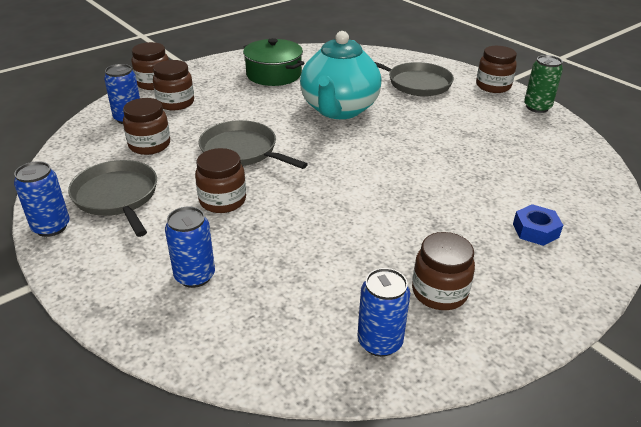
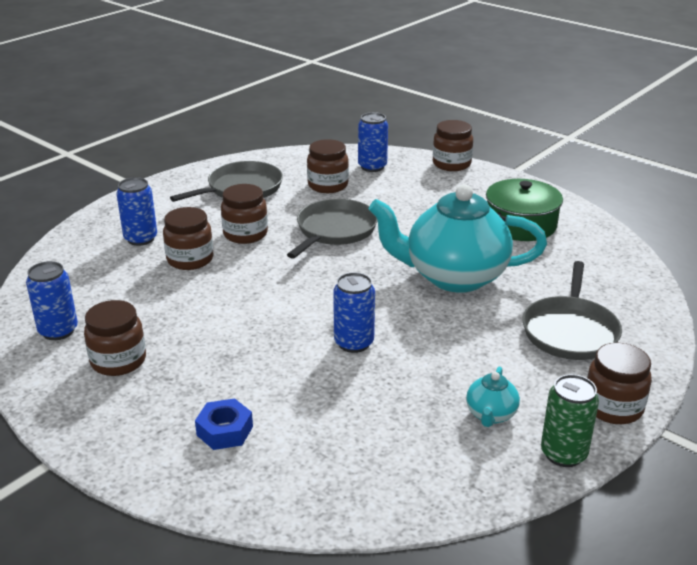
camera: 80 degrees right, 5 degrees down
blue can [14,161,70,237] -> blue can moved to [333,272,375,353]
brown jar [153,60,194,110] -> brown jar moved to [163,207,213,270]
none -> turquoise teapot [466,367,520,427]

